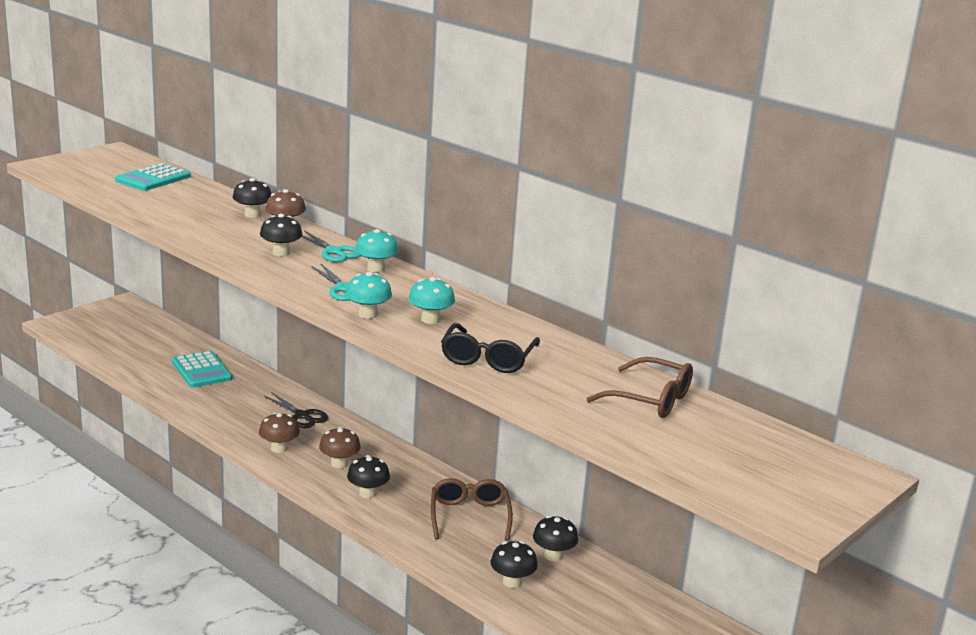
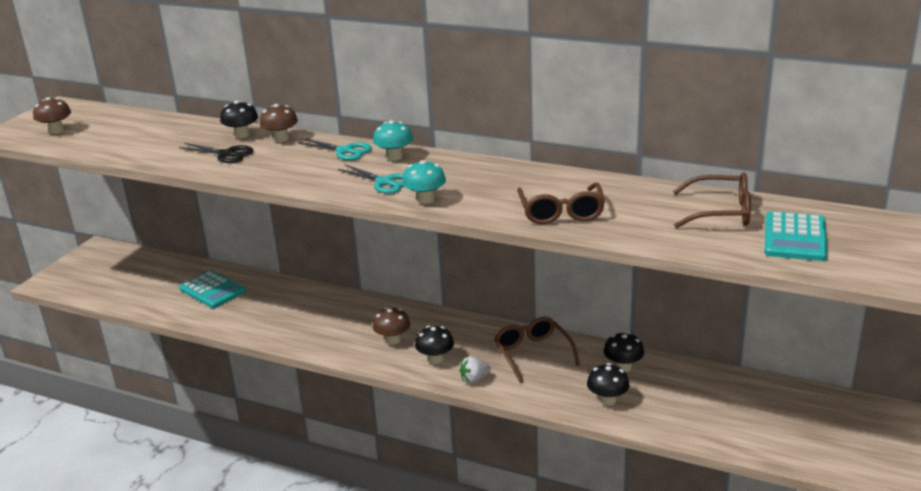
camera: 15 degrees left, 5 degrees up
turquoise calculator [115,163,191,191] -> turquoise calculator moved to [765,211,828,261]
brown mushroom [259,412,300,453] -> brown mushroom moved to [33,97,71,134]
black mushroom [260,214,302,256] -> none
black scissors [264,392,328,428] -> black scissors moved to [179,143,254,163]
turquoise mushroom [408,277,455,324] -> none
black glasses [441,323,540,373] -> brown glasses [517,182,605,224]
none -> white strawberry [460,356,491,384]

